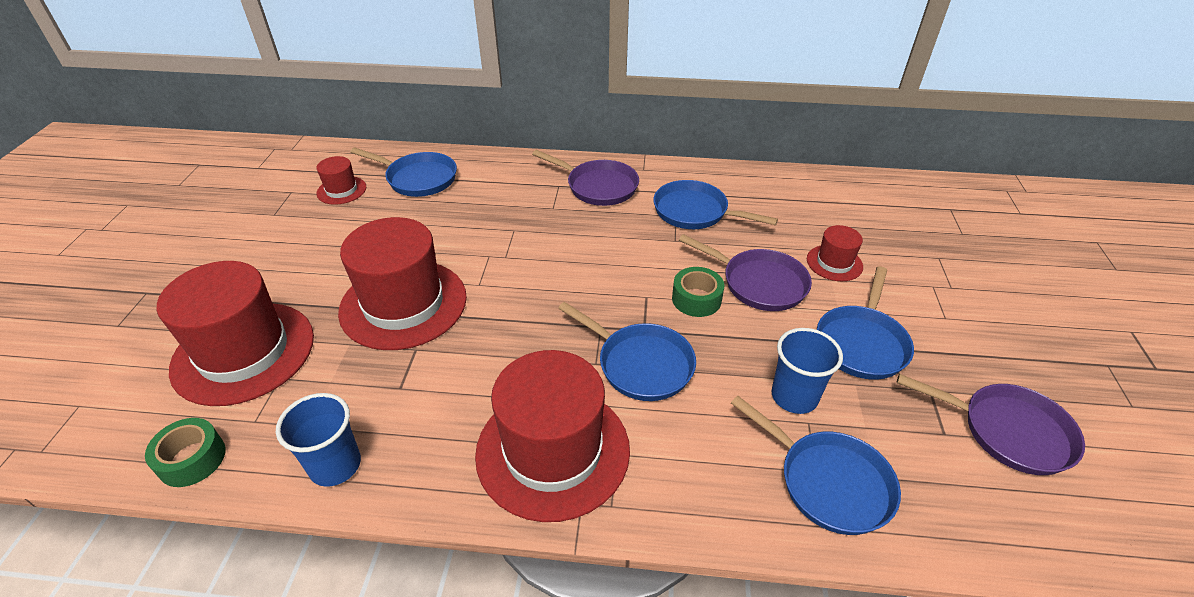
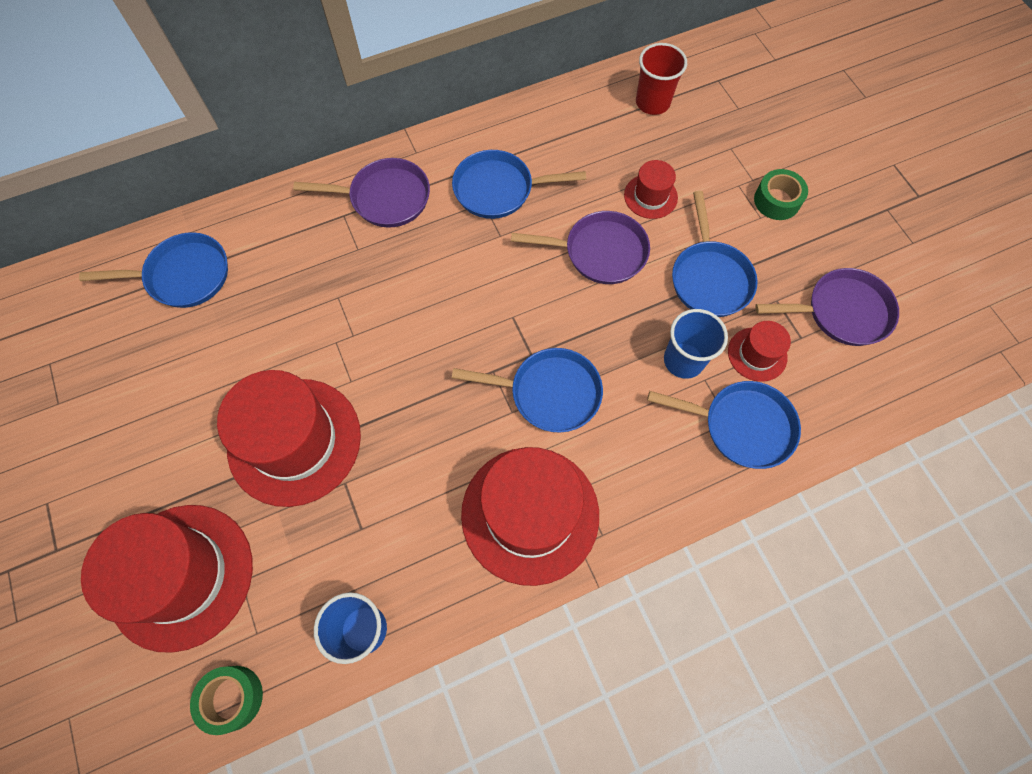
camera: 30 degrees left, 25 degrees up
red hat [316,156,366,205] -> red hat moved to [728,321,791,382]
green tape [672,267,724,317] -> green tape moved to [754,169,808,220]
none -> red cup [636,43,687,115]

